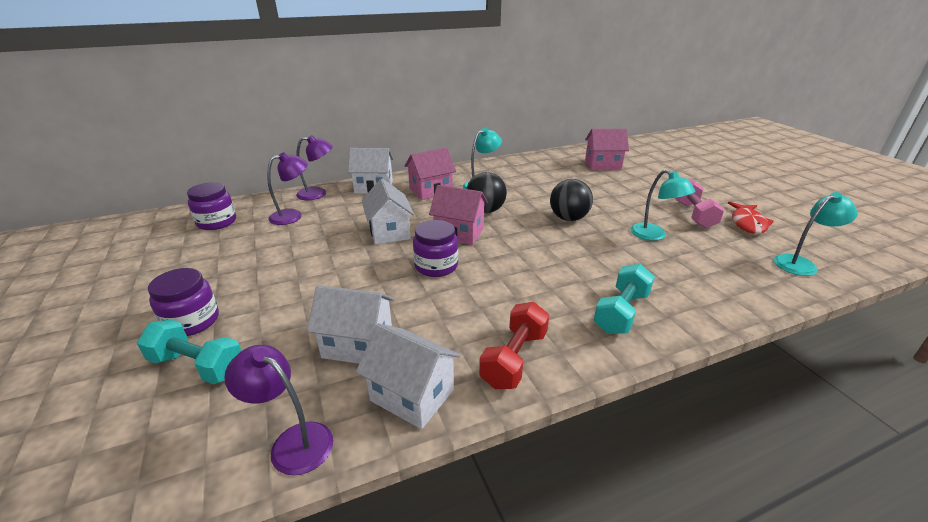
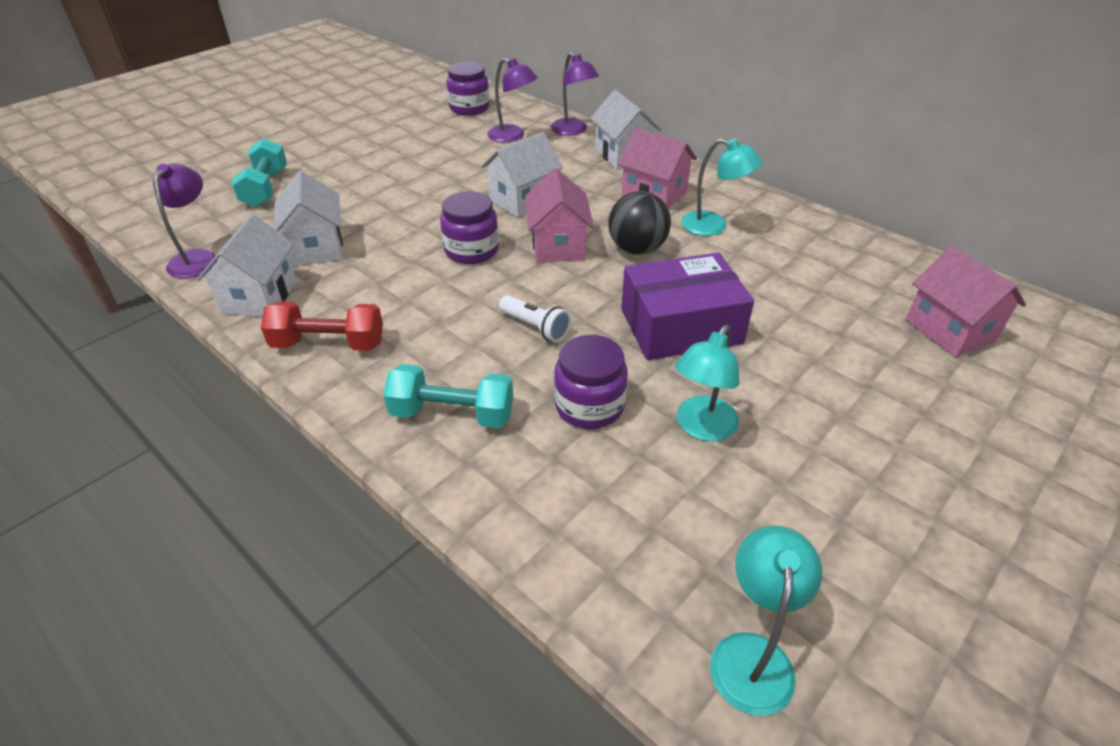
camera: 65 degrees right, 10 degrees up
purple jar [148,268,219,336] -> purple jar moved to [554,335,628,429]
black ball [550,179,593,221] -> purple box [621,253,754,360]
pink dumbbell [675,179,725,229] -> none
red fish [728,202,774,234] -> none
turquoise lamp [774,192,858,276] -> turquoise lamp turned 120 degrees counterclockwise [710,525,822,716]
none -> white flashlight [499,295,571,342]

